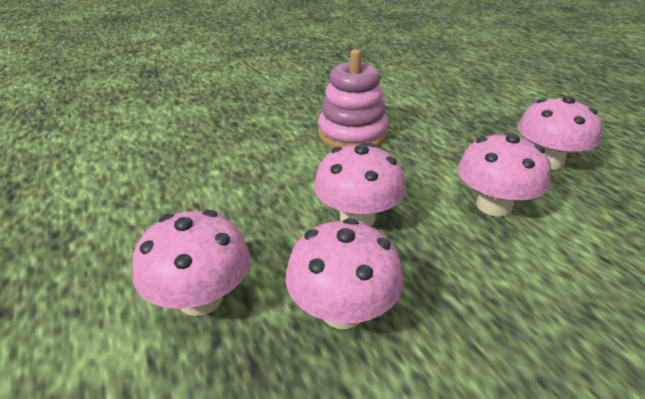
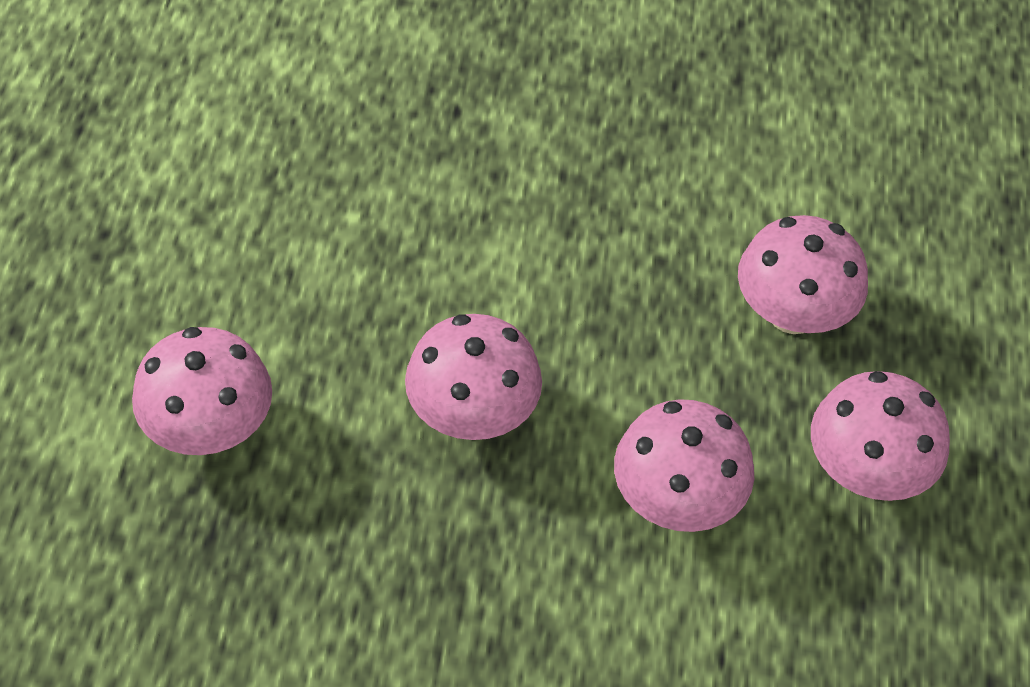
camera: 30 degrees right, 20 degrees up
pink mushroom [285,218,404,329] -> pink mushroom moved to [738,215,868,334]
pink stacking toy [318,49,388,148] -> none

